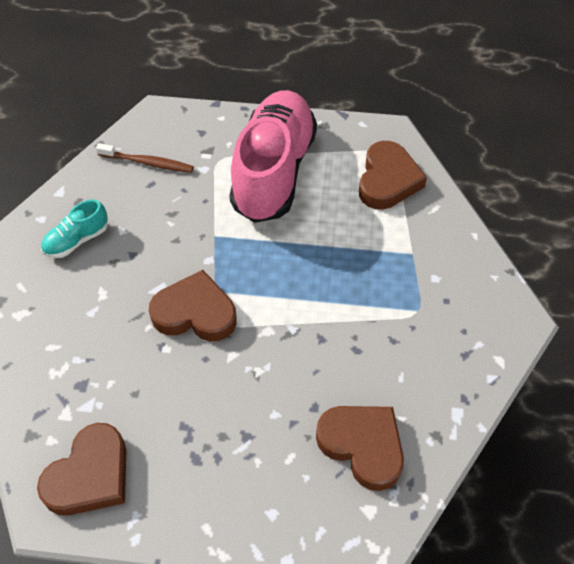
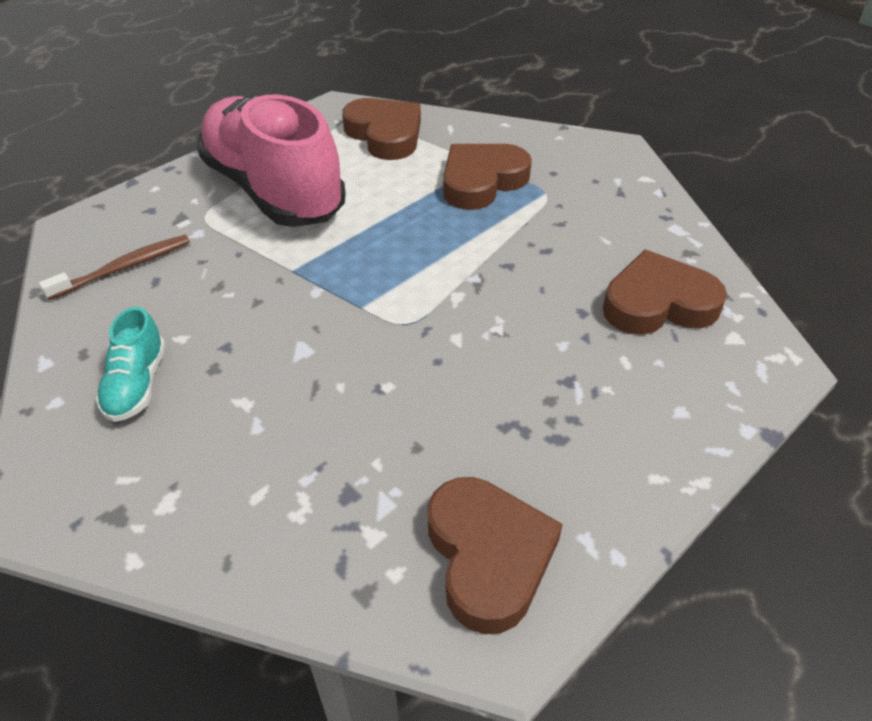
camera: 50 degrees left, 10 degrees down
brown heart [149,270,237,341] -> brown heart moved to [443,144,532,210]

